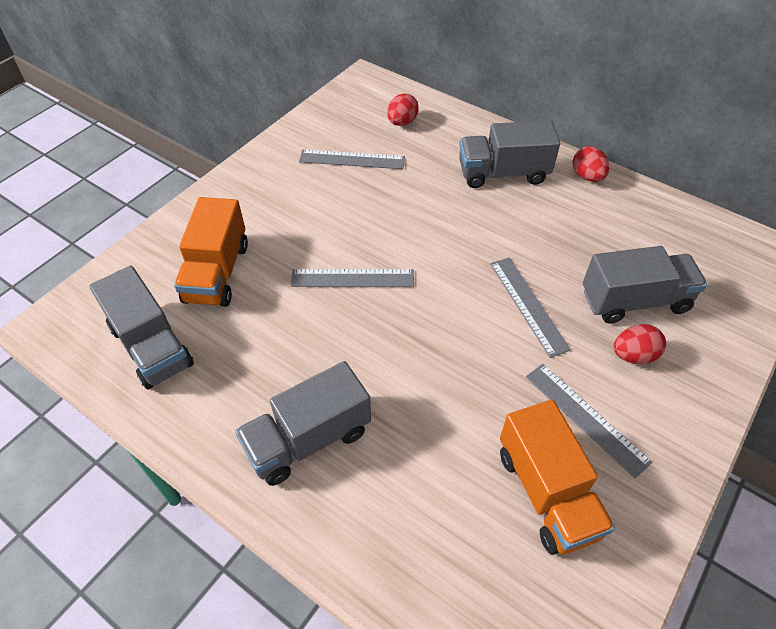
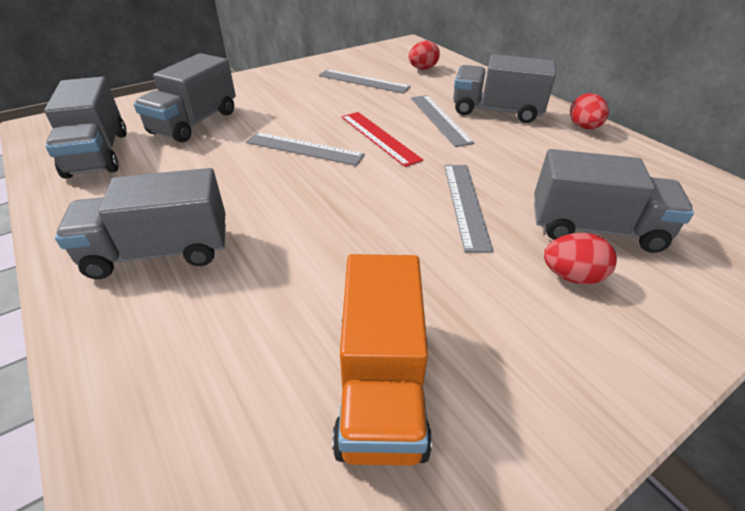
camera: 20 degrees right, 10 degrees down
orange truck [174,197,248,307] -> grey truck [134,53,236,143]
grey ruler [526,364,653,478] -> grey ruler moved to [411,95,474,147]
none -> red ruler [342,112,423,167]

